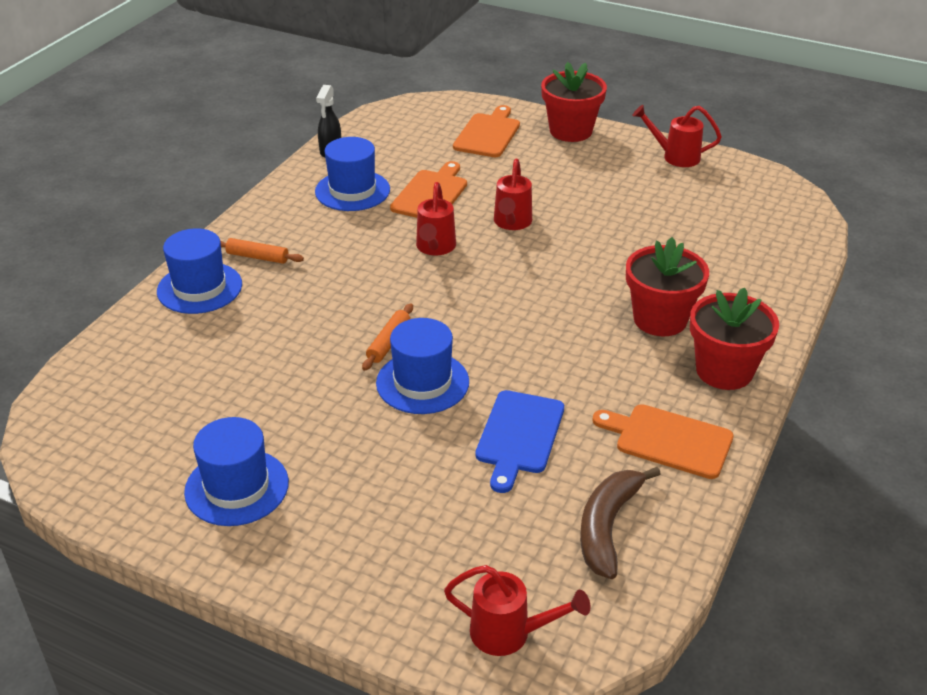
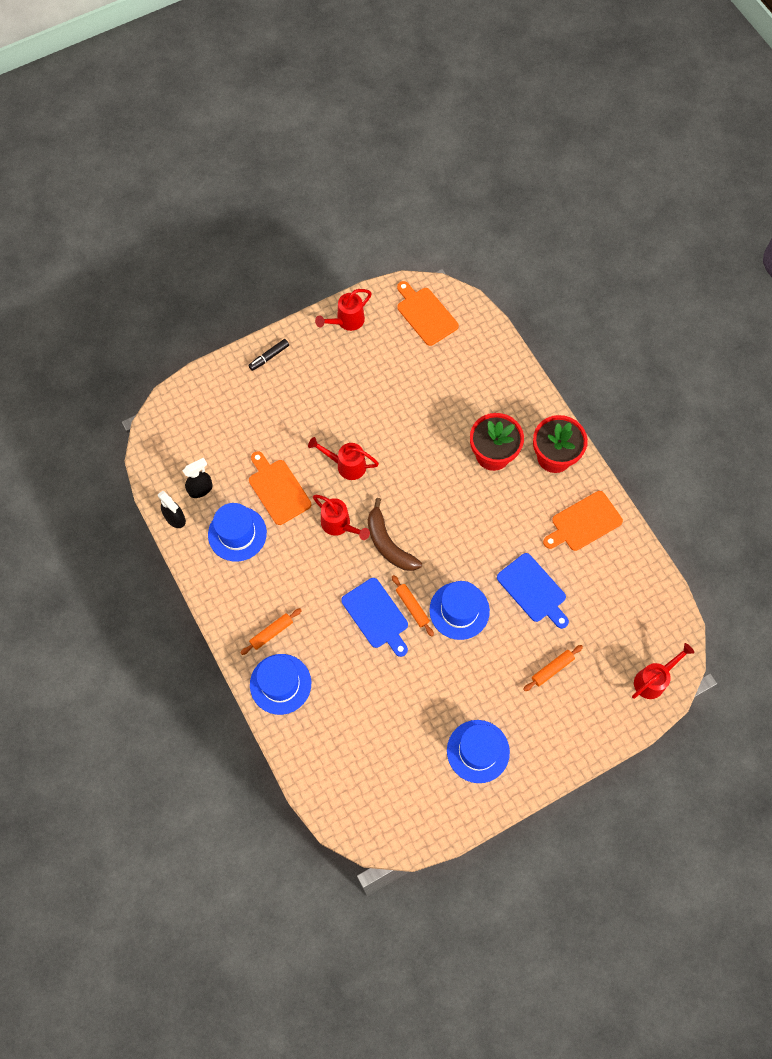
camera: 55 degrees left, 30 degrees up
orange cutting board [453,105,520,157] -> orange cutting board moved to [397,281,459,346]
red watering can [494,158,532,230] -> red watering can turned 150 degrees clockwise [308,437,379,480]
red flower pot [541,62,607,142] -> black marker [248,339,289,371]
brown banana [580,467,660,579] -> brown banana moved to [368,498,422,571]
none -> black spray bottle [183,458,213,498]
none -> blue cutting board [341,578,408,657]
none -> orange rolling pin [523,645,583,691]

